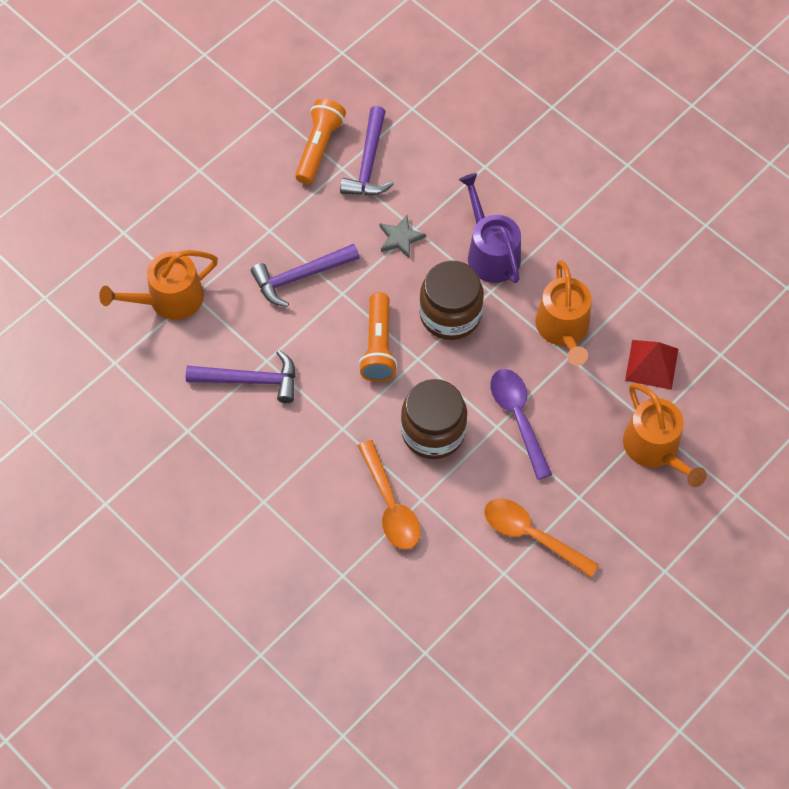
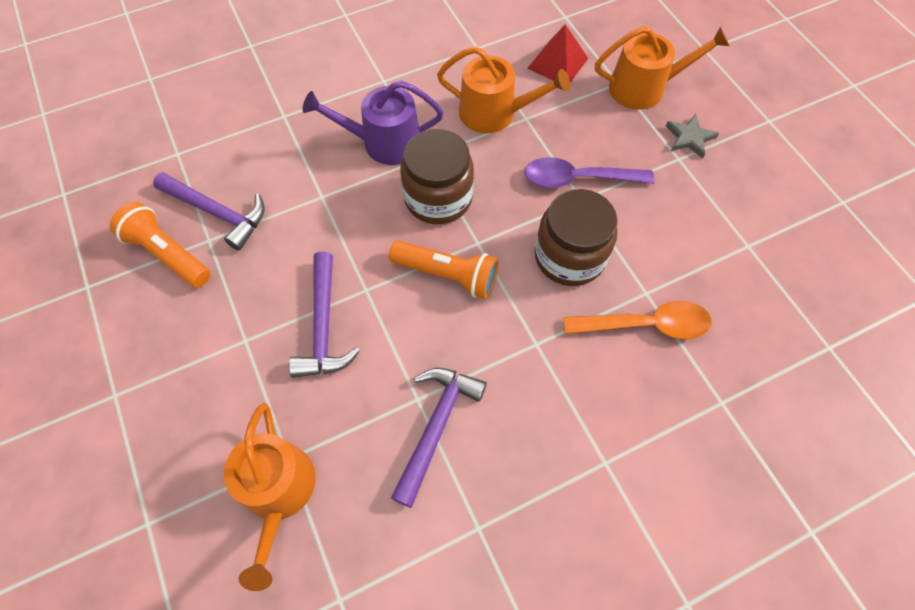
camera: 70 degrees left, 0 degrees up
grey star [380,215,426,259] -> grey star moved to [666,114,719,158]
orange spoon [484,498,599,578] -> none

